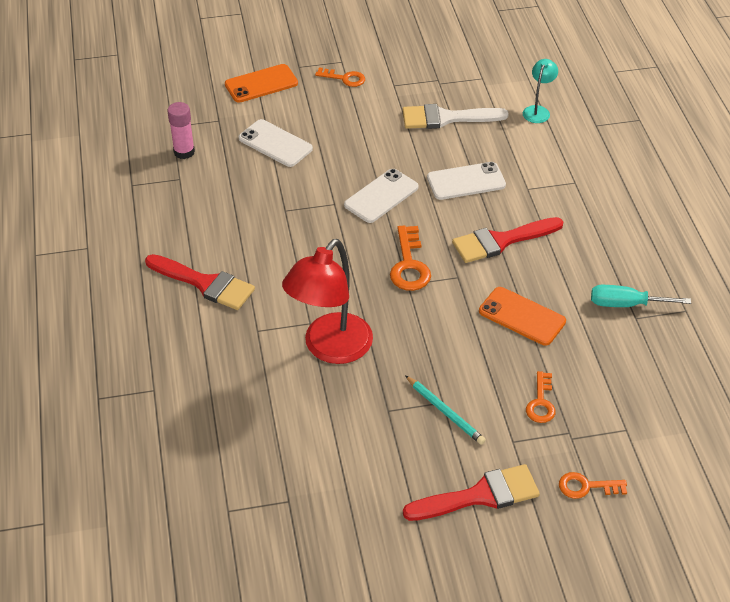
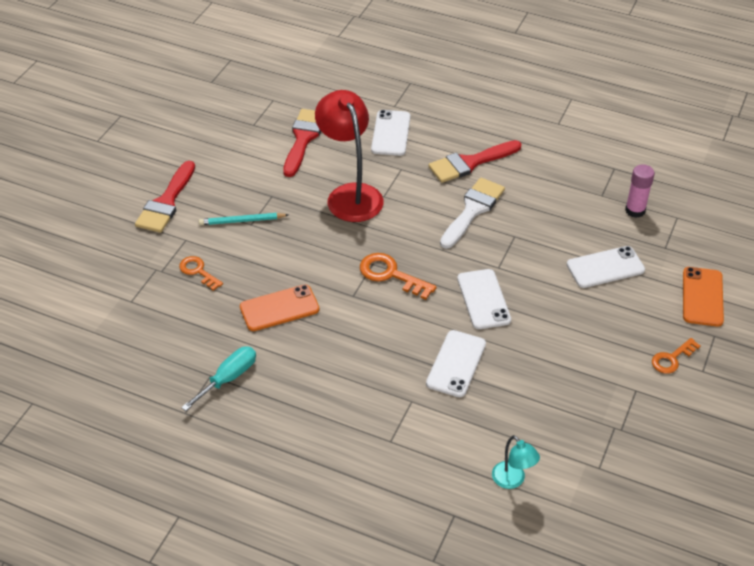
camera: 125 degrees right, 0 degrees up
white brush [402,104,509,129] -> white brush moved to [440,178,505,249]
red brush [452,217,563,263] -> red brush moved to [283,109,321,177]
orange key [559,472,627,499] -> none
none -> white phone [371,110,410,156]

